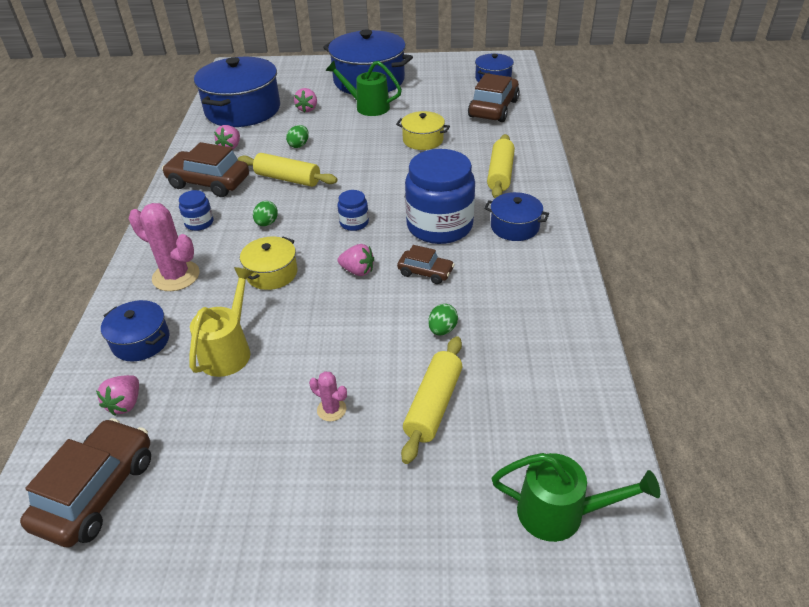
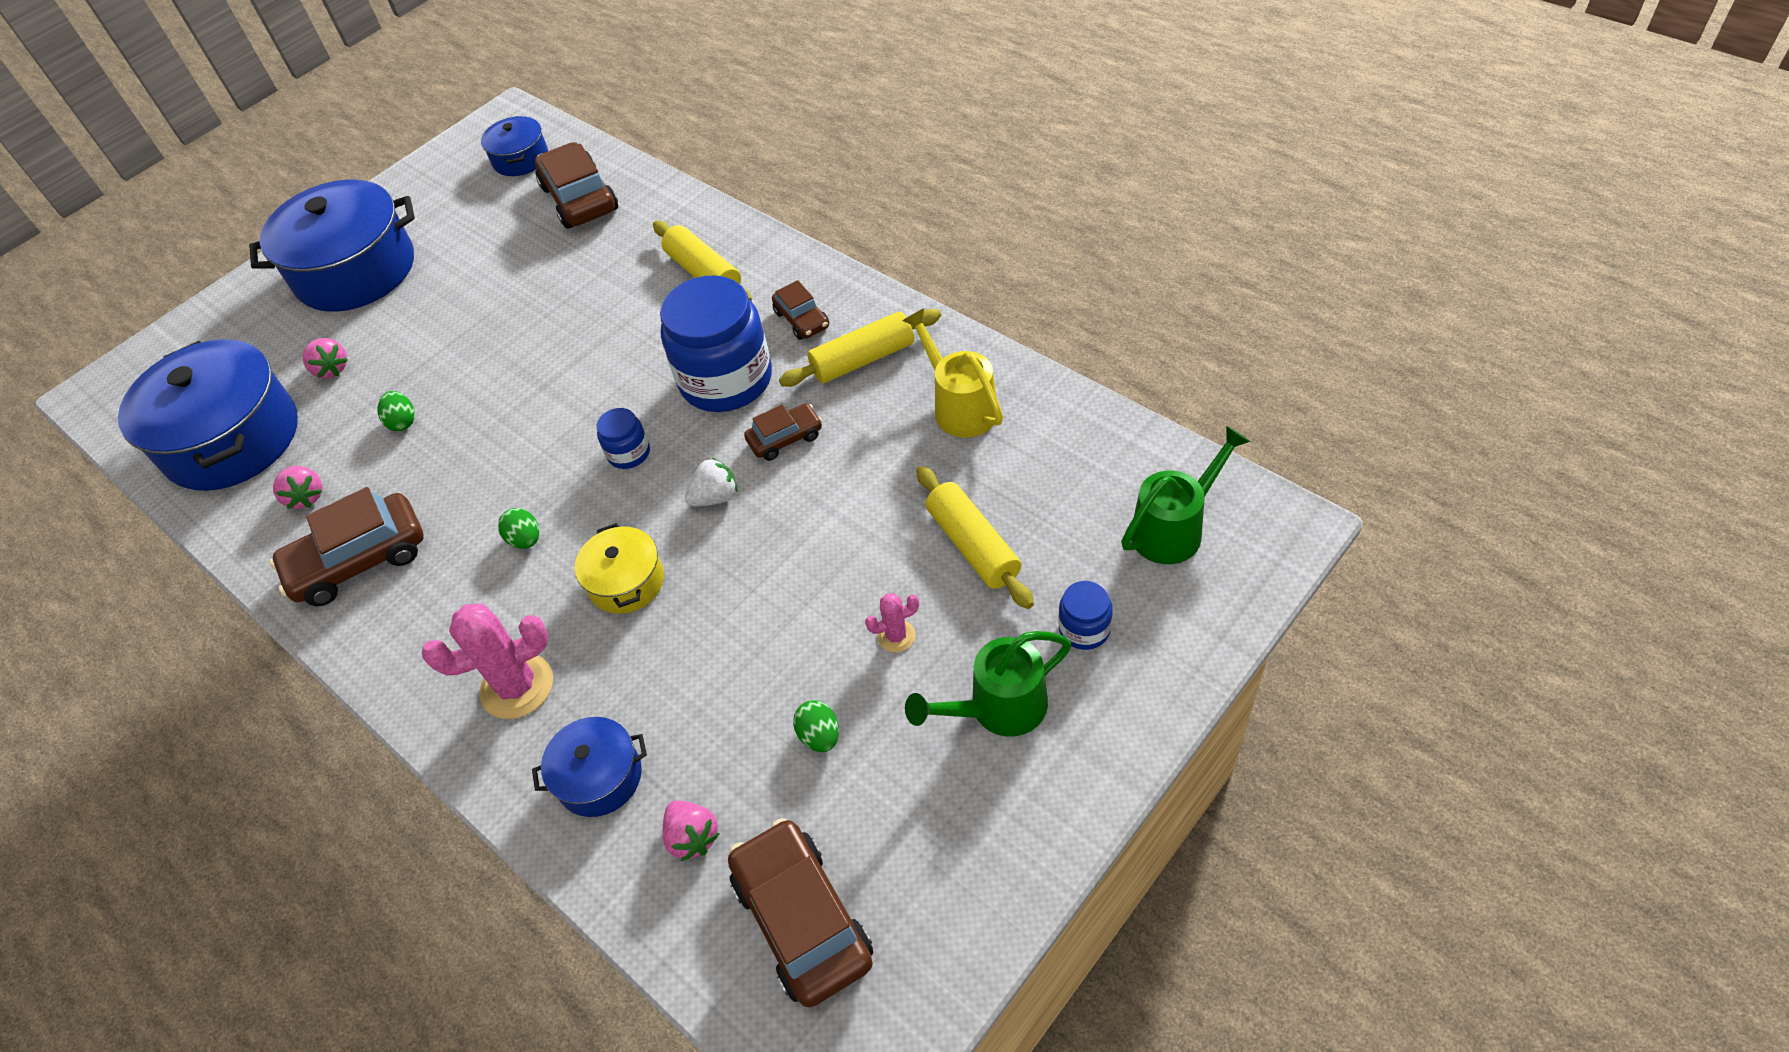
camera: 45 degrees left, 10 degrees up
blue jar [179,190,213,231] -> blue jar moved to [1058,581,1113,650]
yellow watering can [189,267,254,377] -> yellow watering can moved to [902,308,1003,438]
yellow rolling pin [238,153,337,187] -> yellow rolling pin moved to [779,309,941,387]
green watering can [326,61,402,116] -> green watering can moved to [905,631,1072,737]
pink strawberry [338,244,374,276] -> white strawberry [685,458,737,506]
yellow pot [396,111,450,150] -> none
green egg [428,304,458,336] -> green egg moved to [793,700,839,752]
blue pot [484,192,549,241] -> brown car [772,280,829,340]

